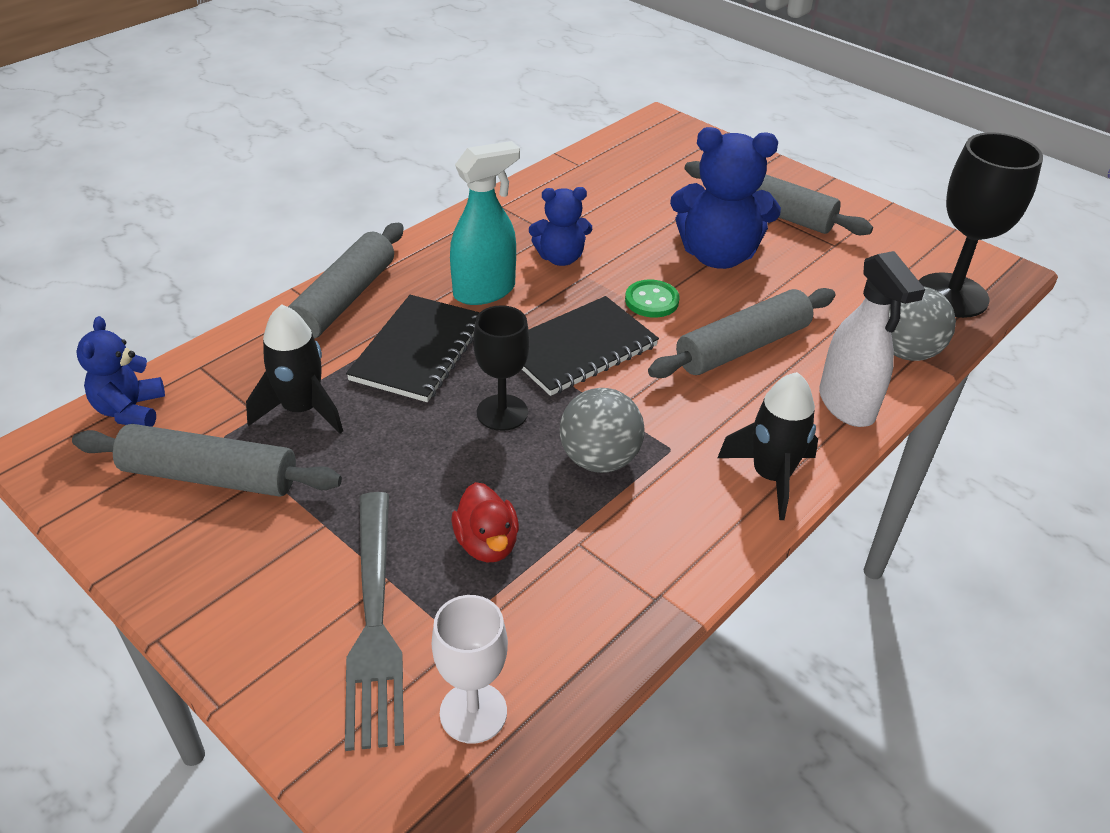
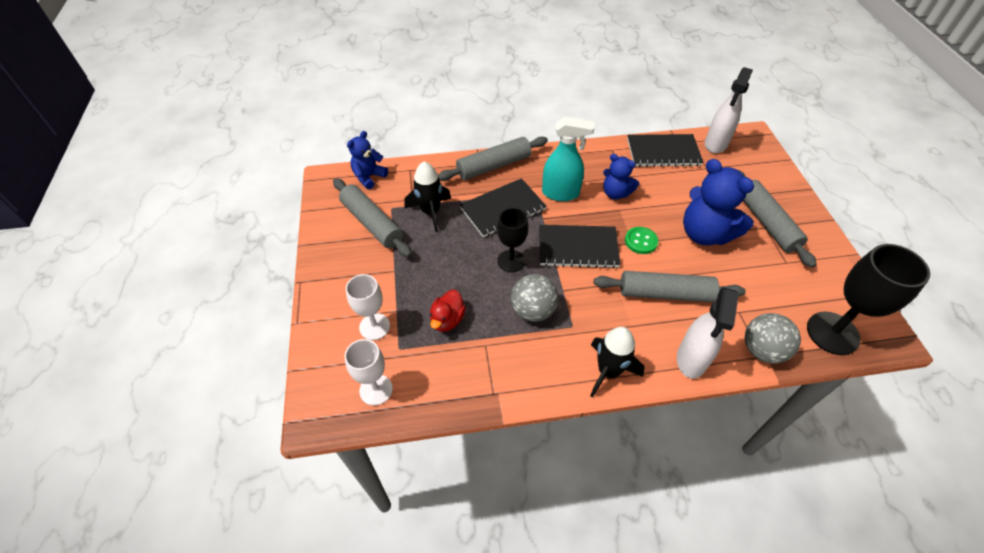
camera: 40 degrees right, 10 degrees up
grey fork [345,492,404,751] -> white goblet [346,274,390,340]
none -> black notebook [627,134,703,167]
none -> white spray bottle [705,67,753,153]

